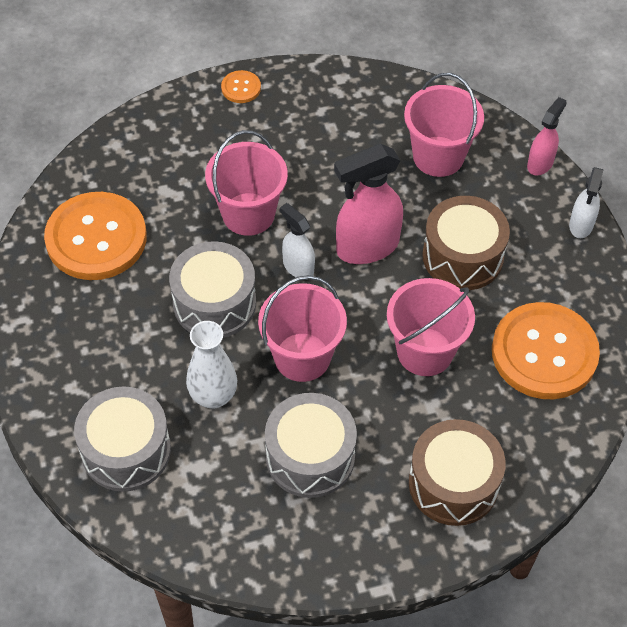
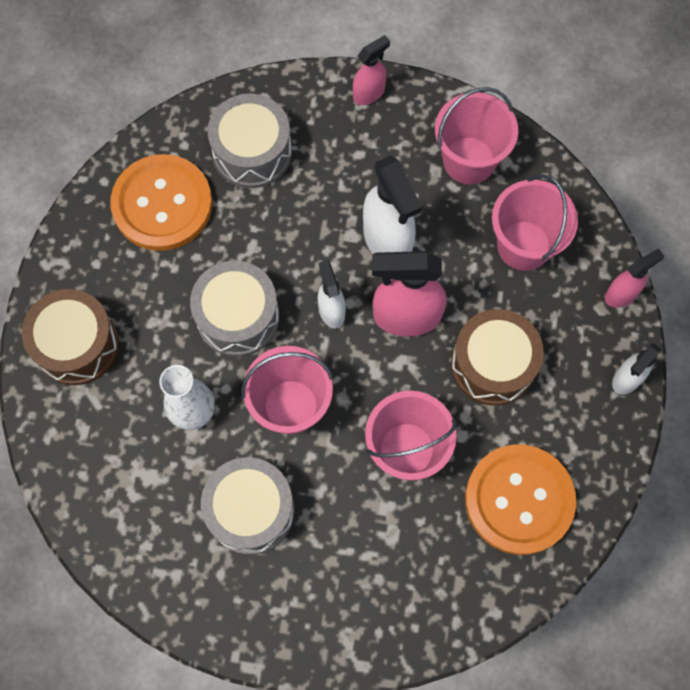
camera: 25 degrees right, 15 degrees up
grey drum [74,386,171,492] -> grey drum moved to [208,94,292,188]
pink bucket [205,130,288,236] -> pink bucket moved to [435,87,518,184]
orange button [221,70,261,103] -> pink spray bottle [353,35,390,105]
brown drum [409,419,506,526] -> brown drum moved to [22,289,119,385]
none -> white spray bottle [363,155,422,254]

